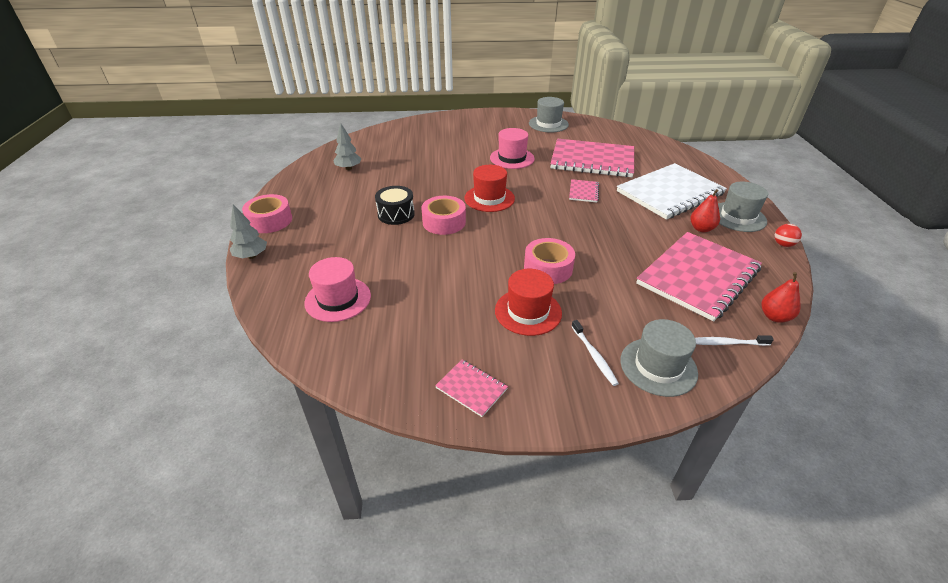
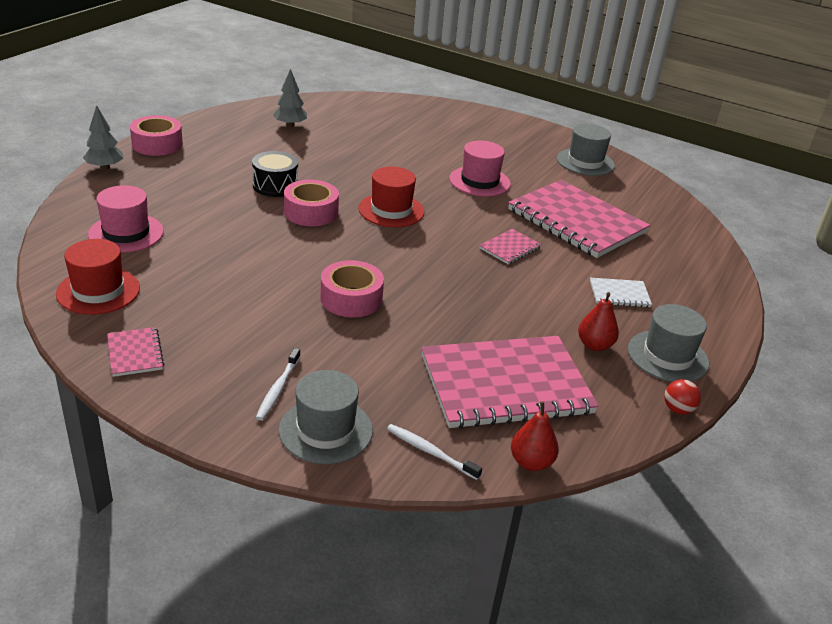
camera: 30 degrees right, 5 degrees down
red hat [495,269,562,336] -> red hat moved to [56,239,140,315]
white notebook [617,163,727,220] -> white notebook [590,278,652,307], size x0.43

